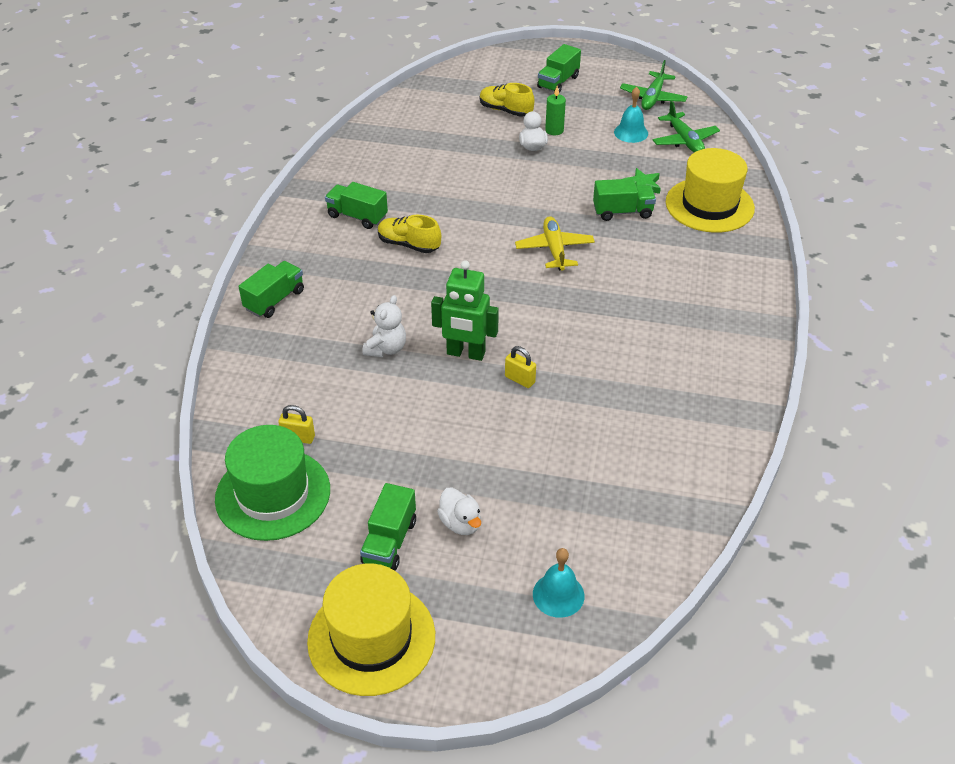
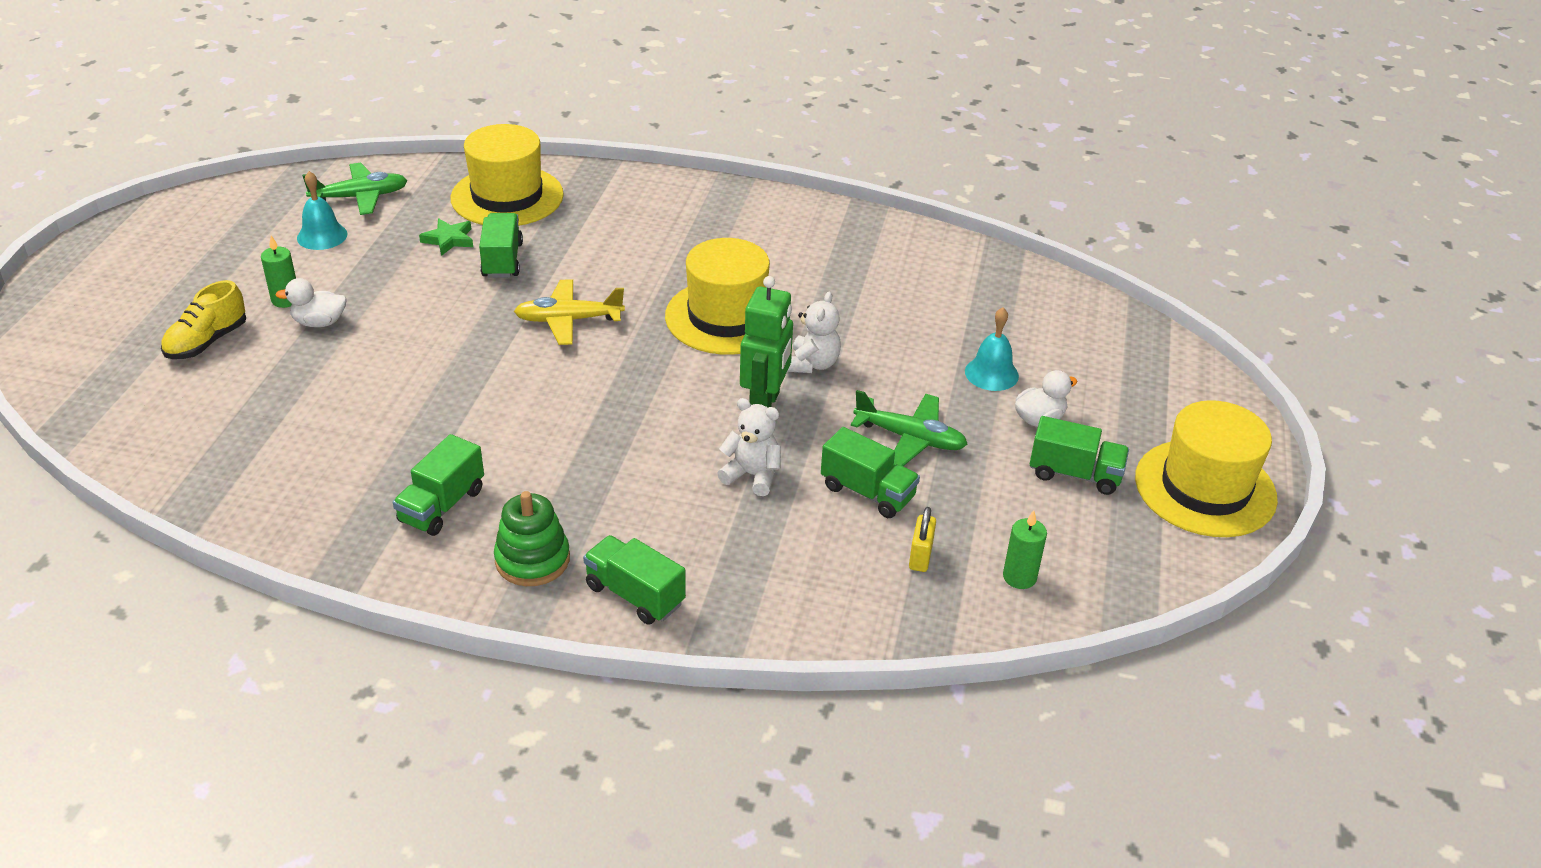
camera: 90 degrees left, 5 degrees down
green hat [215,425,330,541] -> green candle [1003,510,1047,589]
yellow shoe [378,215,441,253] -> none
yellow padlock [505,346,536,388] -> white teddy bear [787,292,841,373]
turquoise bell [533,548,585,618] -> turquoise bell moved to [965,307,1019,391]
green truck [537,44,581,93] -> green truck moved to [821,427,920,518]
green plane [620,60,687,110] -> green plane moved to [851,390,968,466]
none -> green stacking toy [494,491,570,586]
none -> yellow hat [665,238,770,355]

